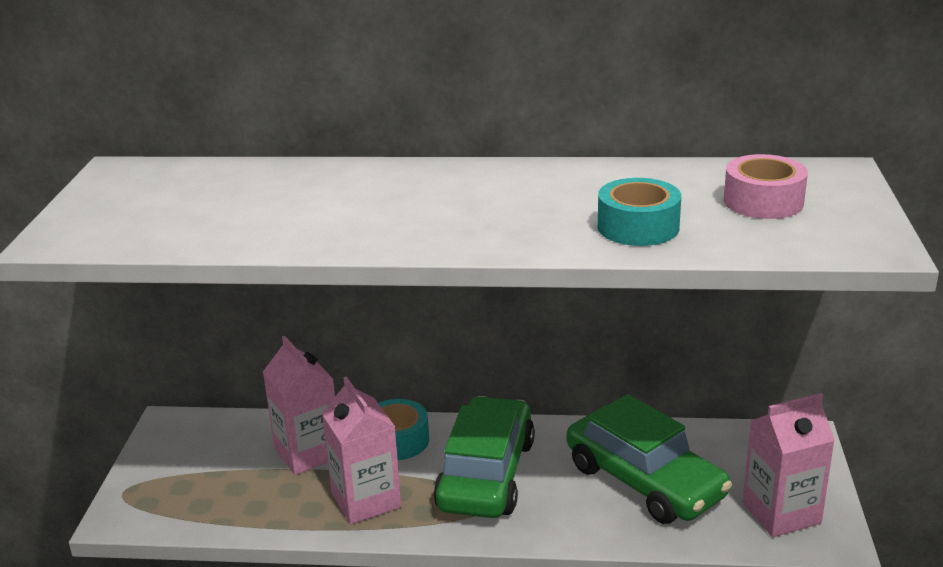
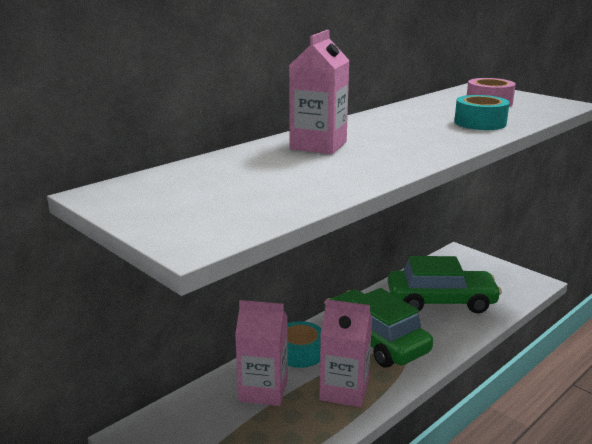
camera: 50 degrees left, 5 degrees down
pink carton [742,393,835,537] -> pink carton moved to [289,30,350,154]

